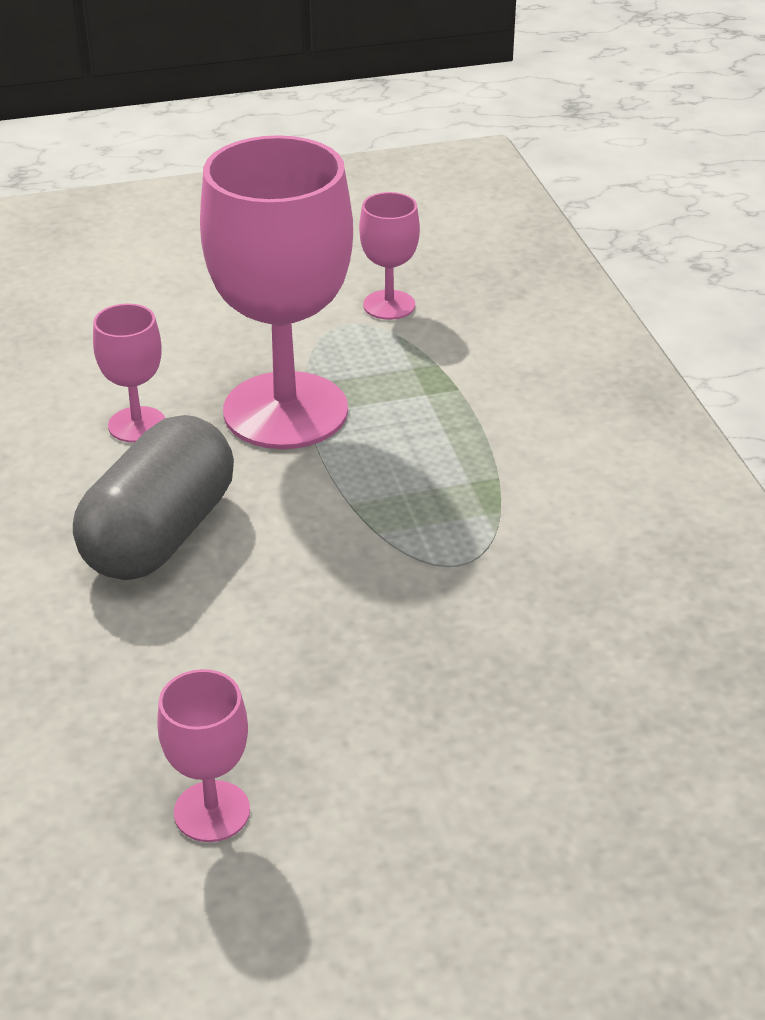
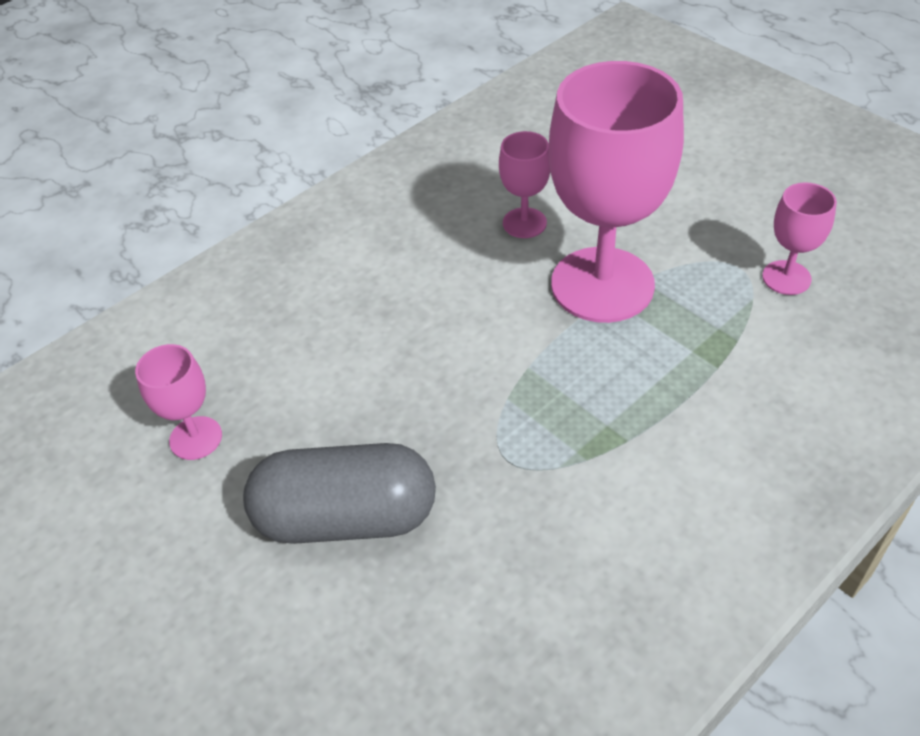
camera: 65 degrees right, 10 degrees up
grey capsule [73,415,234,580] -> grey capsule moved to [243,443,436,544]

